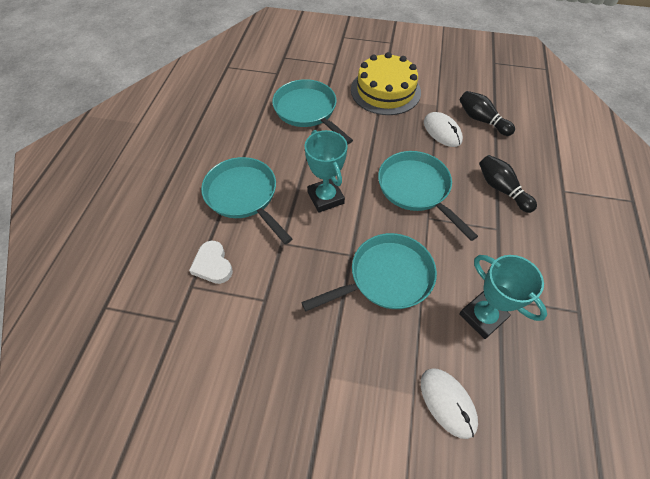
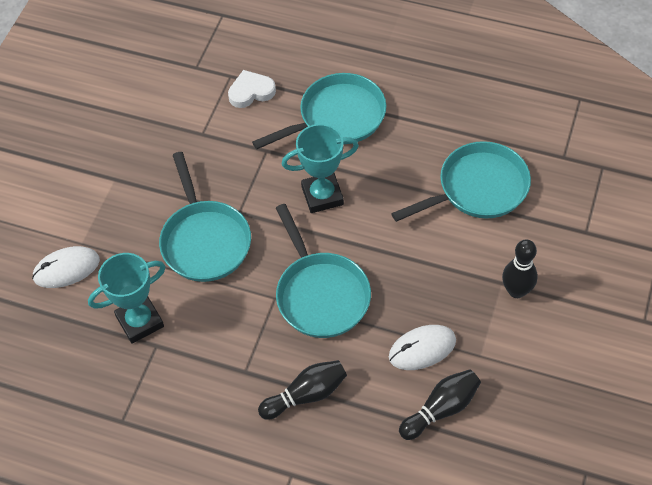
camera: 100 degrees right, 0 degrees up
yellow cake [351,52,421,115] -> black bowling pin [502,239,538,298]
turquoise pan [378,151,478,241] -> turquoise pan turned 90 degrees clockwise [276,204,371,338]

